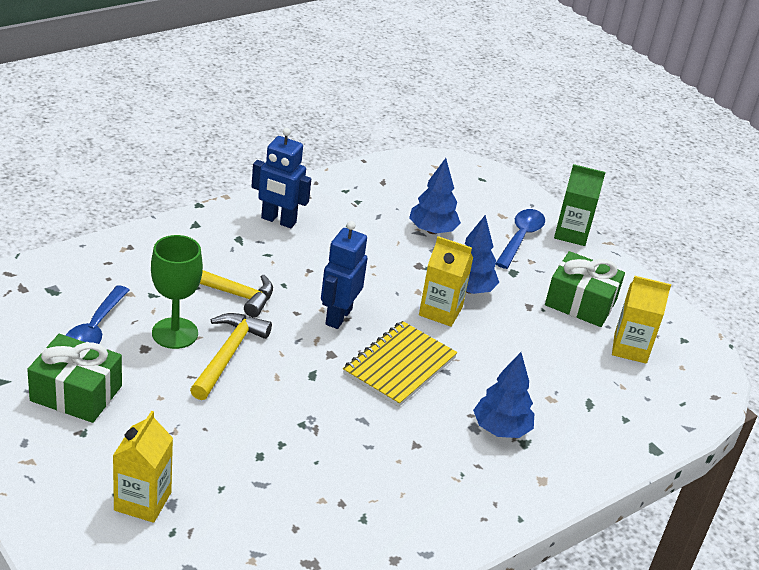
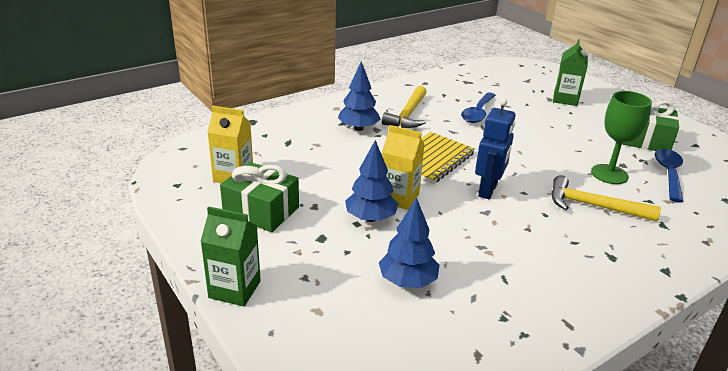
camera: 175 degrees left, 5 degrees down
yellow carton [113,411,173,523] -> green carton [553,39,588,106]
yellow hammer [190,313,272,400] -> yellow hammer moved to [382,86,427,128]
blue robot [251,128,311,228] -> none
blue spoon [496,209,545,269] -> blue spoon moved to [461,92,496,123]

